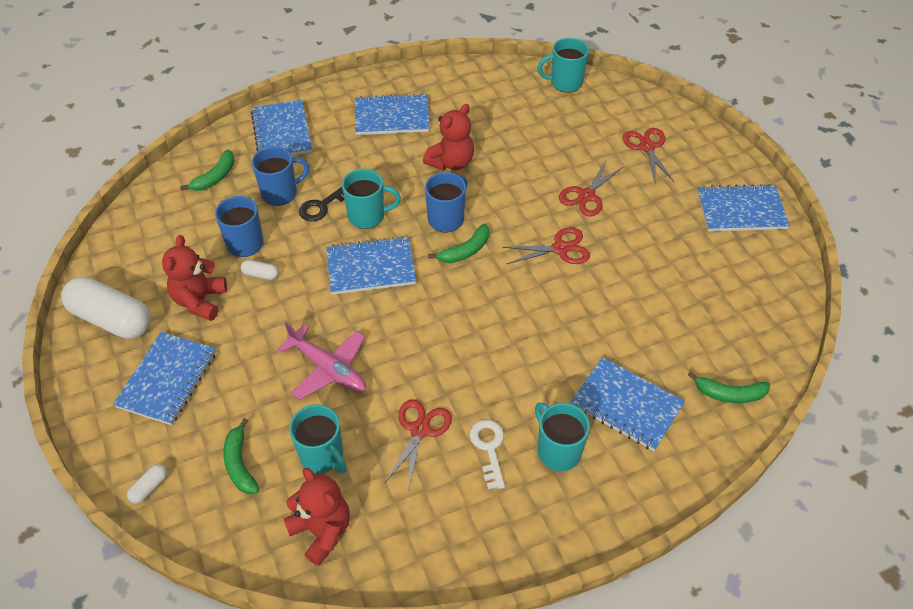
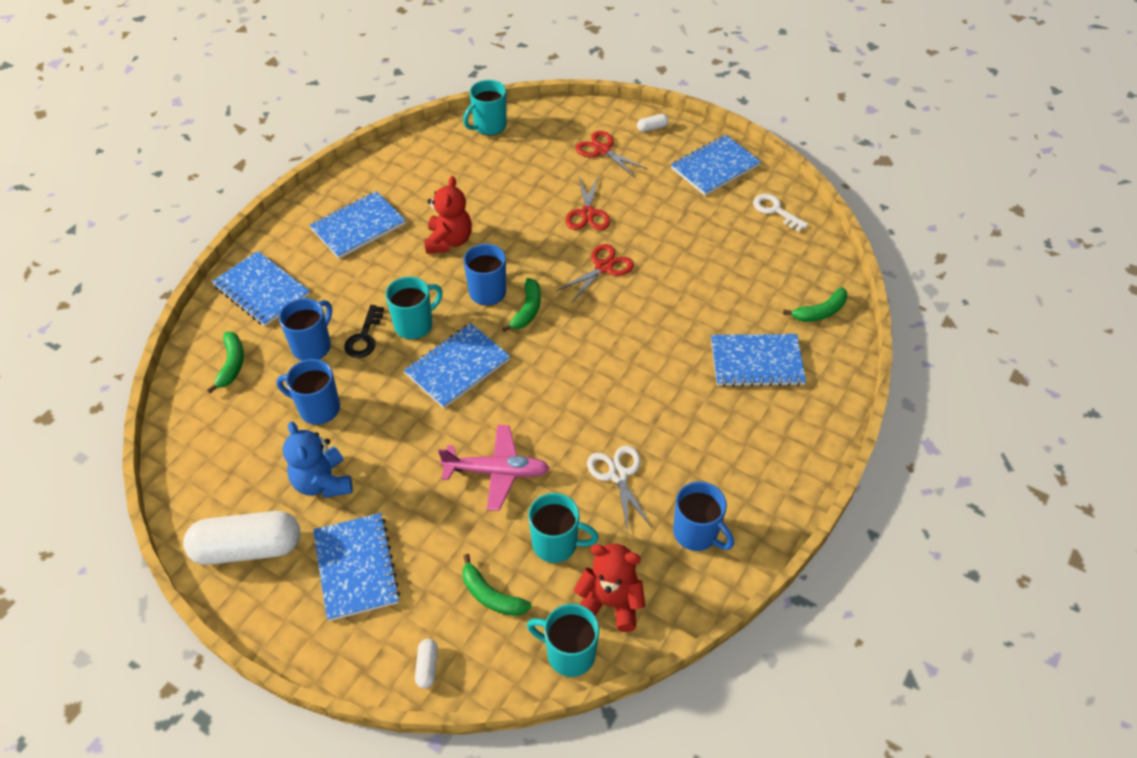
camera: 35 degrees left, 0 degrees up
red teddy bear [162,235,227,321] -> blue teddy bear [283,421,352,498]
white capsule [241,260,279,280] -> white capsule moved to [637,114,669,132]
red scissors [384,400,452,491] -> white scissors [587,445,652,531]
white key [469,420,505,489] -> white key moved to [753,194,808,232]
turquoise mug [535,403,590,471] -> turquoise mug moved to [527,604,599,677]
none -> blue mug [673,481,734,551]

